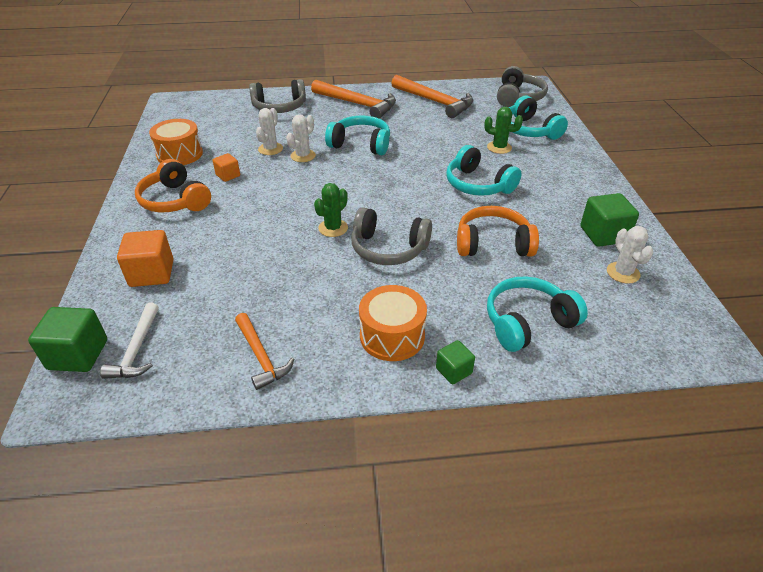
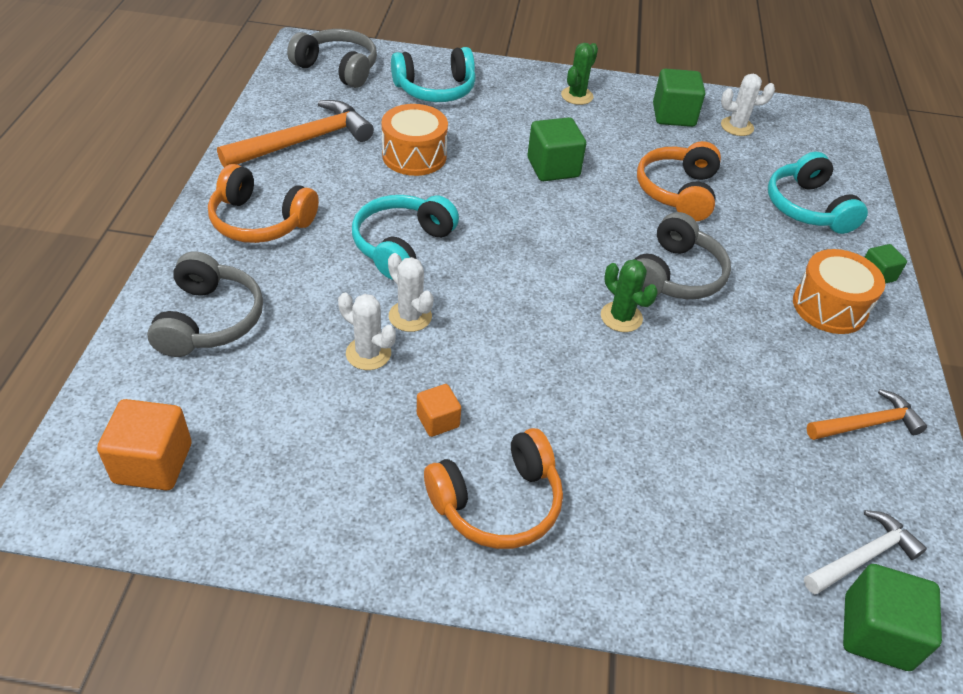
camera: 80 degrees left, 5 degrees up
white hammer [100,303,159,379] -> white hammer turned 45 degrees counterclockwise [804,510,927,594]
orange cube [117,230,174,287] -> orange cube moved to [97,399,191,490]
orange drum [149,119,203,165] -> orange drum moved to [381,104,448,176]
orange hammer [311,80,396,119] -> orange headphones [208,164,319,243]
turquoise headphones [446,145,521,196] -> green cube [527,117,586,181]
green cactus [484,107,523,154] -> green cactus moved to [561,43,598,105]

